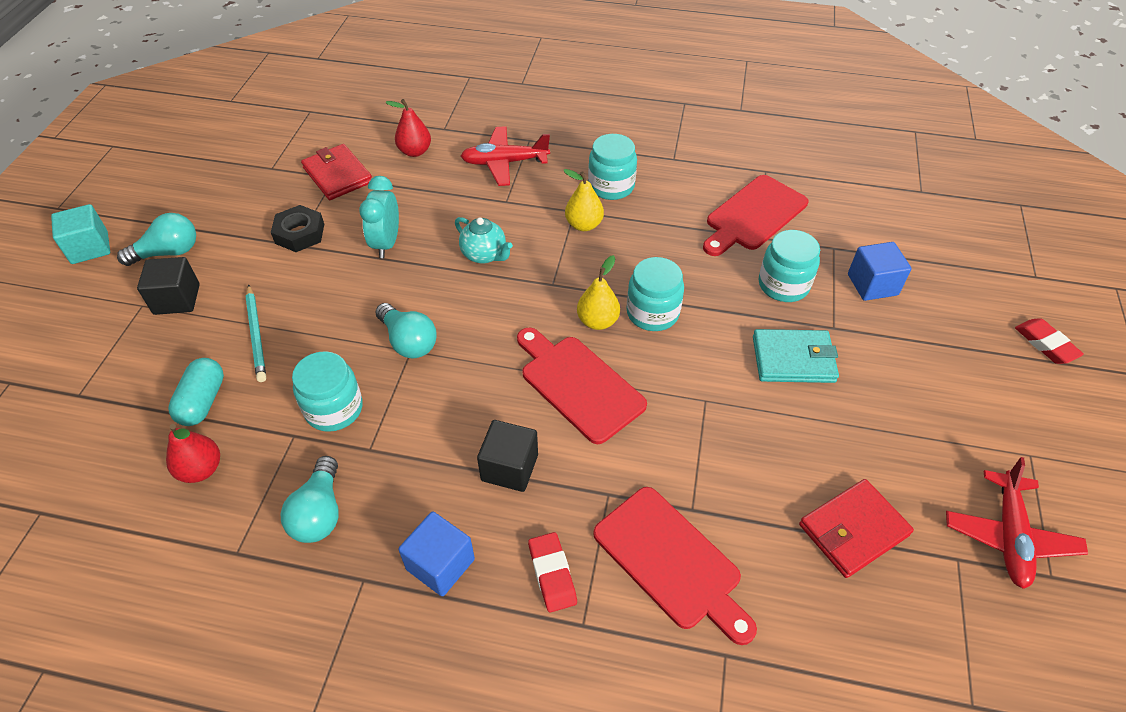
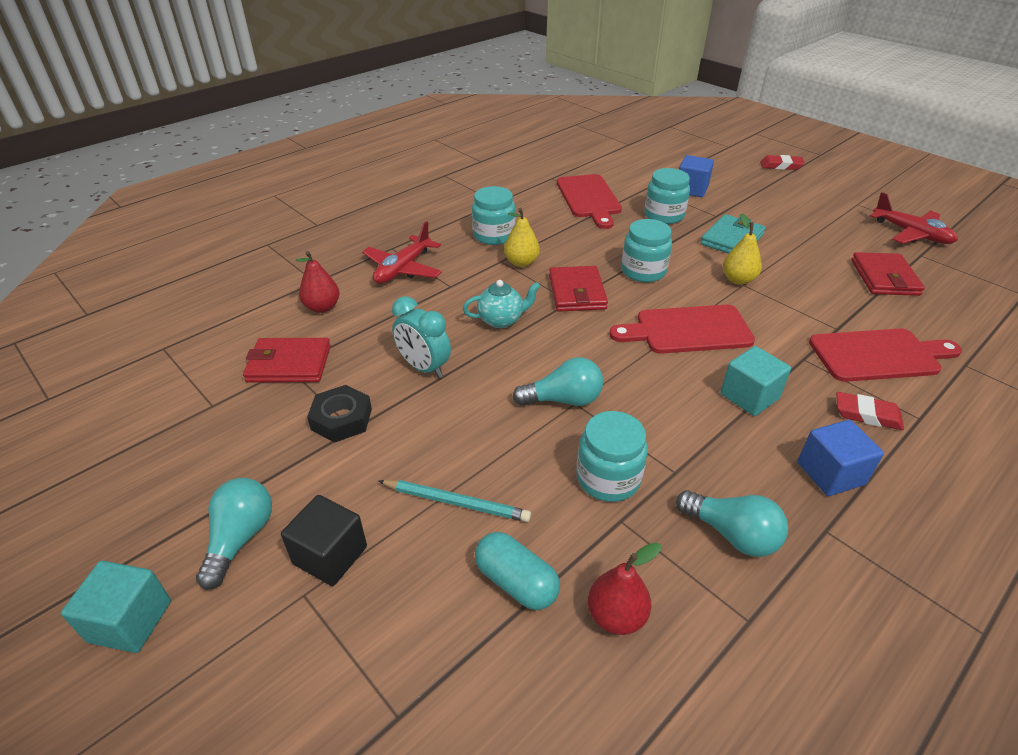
camera: 55 degrees left, 10 degrees down
black cube [477,420,538,492] -> turquoise cube [720,346,791,416]
yellow pear [577,255,620,330] -> yellow pear moved to [723,213,762,285]
none -> red wallet [549,266,608,311]

